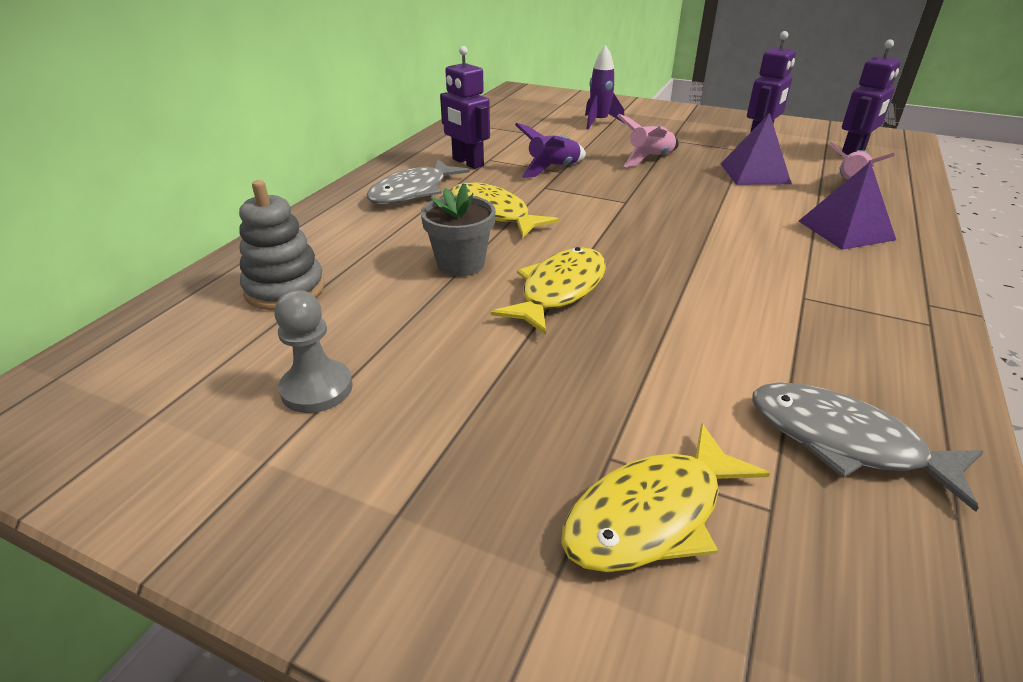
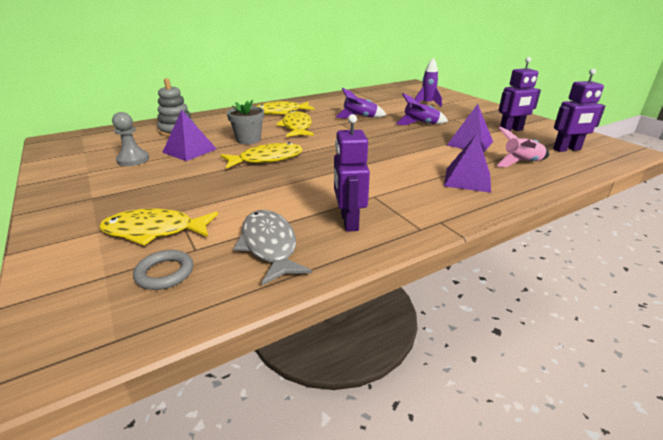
camera: 35 degrees right, 5 degrees down
grey fish [367,160,470,204] -> yellow fish [256,101,315,114]
purple robot [440,46,490,169] -> purple robot moved to [334,114,370,232]
pink rocket [617,114,679,167] -> purple rocket [396,93,448,125]
none -> grey ring [133,250,193,290]
none -> purple pyramid [162,110,216,161]

